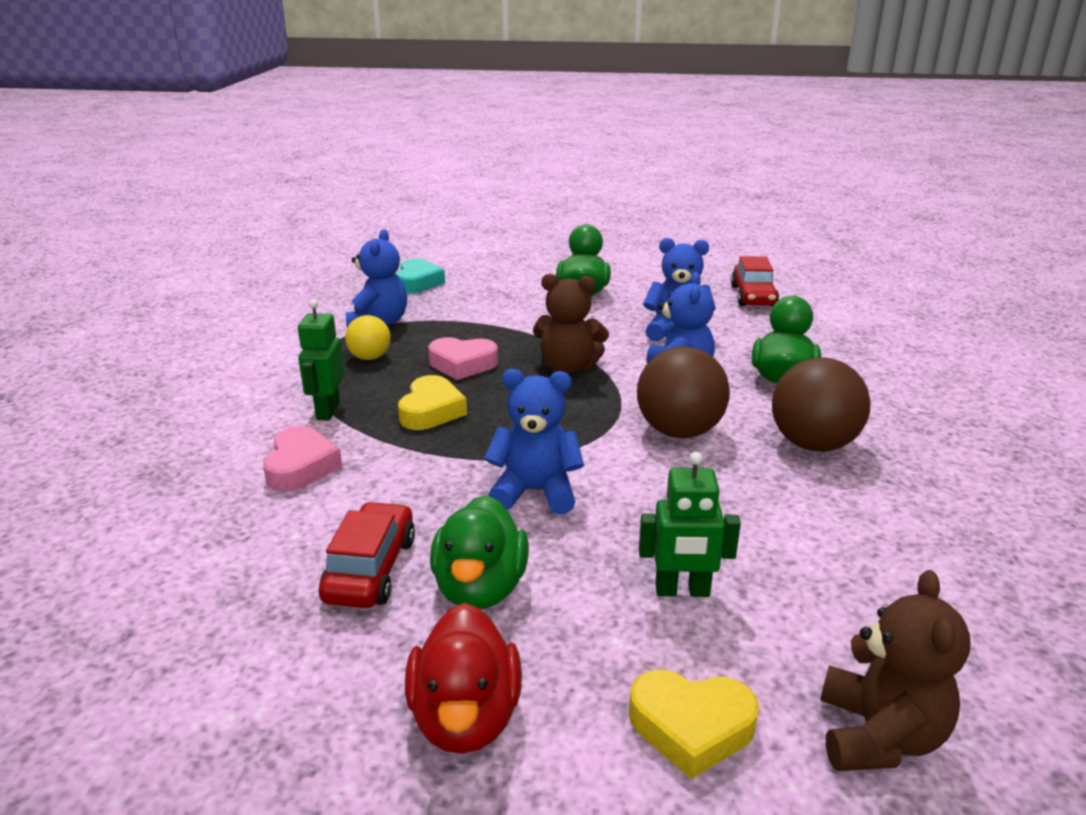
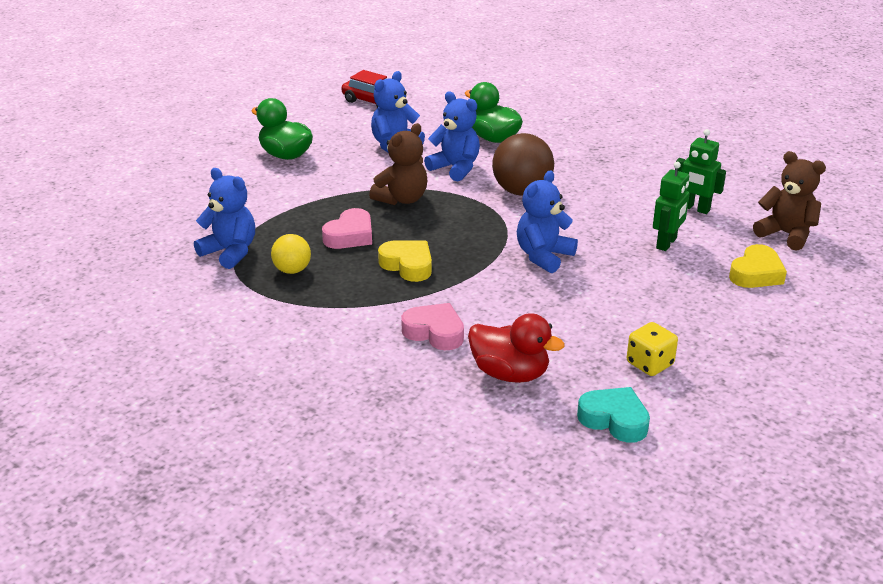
camera: 60 degrees left, 5 degrees up
green robot [298,299,345,420] -> green robot moved to [675,129,726,214]
red car [319,502,415,608] -> none
turquoise heart [396,259,445,294] -> turquoise heart moved to [577,387,650,443]
red duck [405,603,522,754] -> red duck moved to [468,313,565,383]
green duck [430,495,529,609] -> none
brown ball [772,357,871,452] -> none
none -> yellow dice [627,322,678,376]

